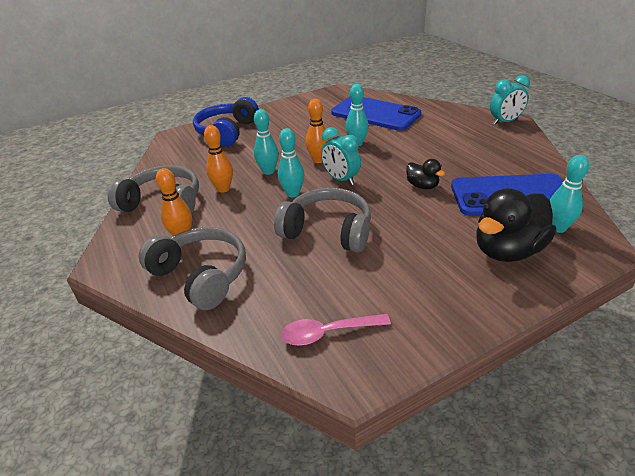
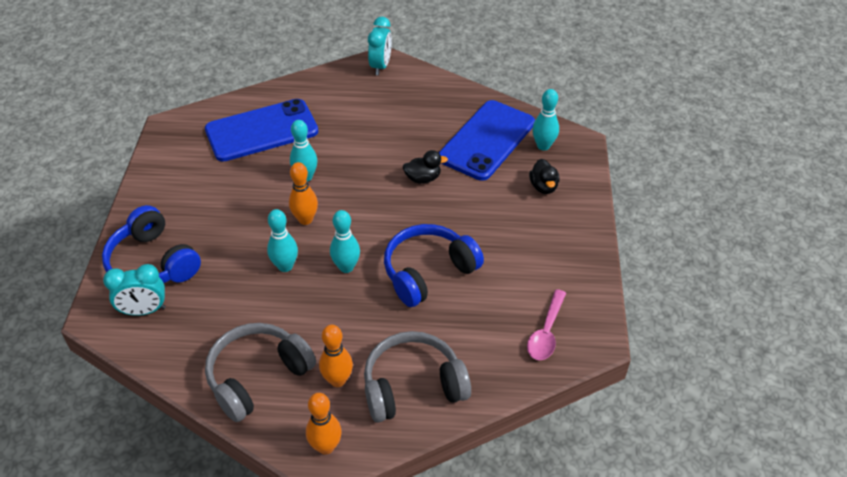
camera: 60 degrees left, 10 degrees up
orange bowling pin [204,125,233,193] -> orange bowling pin moved to [306,393,342,455]
grey headphones [274,188,371,253] -> blue headphones [384,224,484,307]
turquoise clock [321,127,361,185] -> turquoise clock moved to [103,264,166,316]
black duck [476,188,556,262] -> black duck [529,159,559,194], size x0.51

